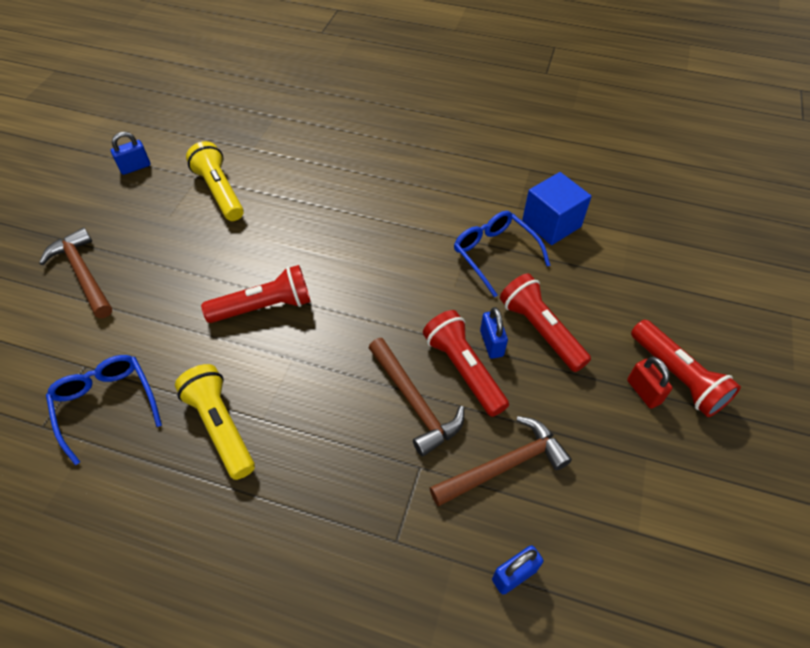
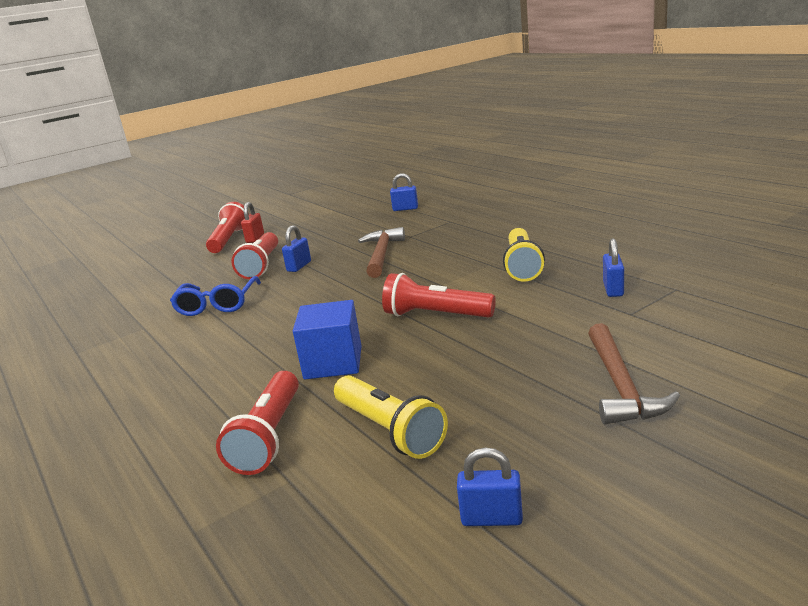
camera: 140 degrees left, 30 degrees down
blue glasses [46,355,162,465] -> blue padlock [603,238,624,297]
yellow flashlight [186,141,244,221] -> yellow flashlight turned 45 degrees counterclockwise [334,375,448,459]
red flashlight [423,310,509,417] -> red flashlight moved to [216,371,299,475]
brown hammer [430,416,572,506] -> none
blue cube [522,172,592,245] -> blue cube moved to [293,300,361,379]

